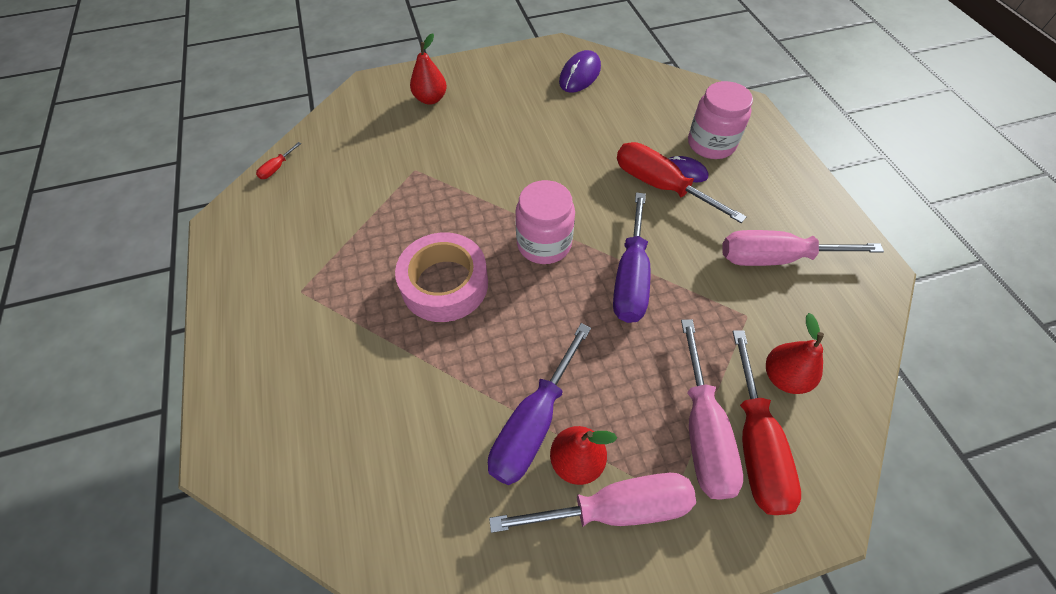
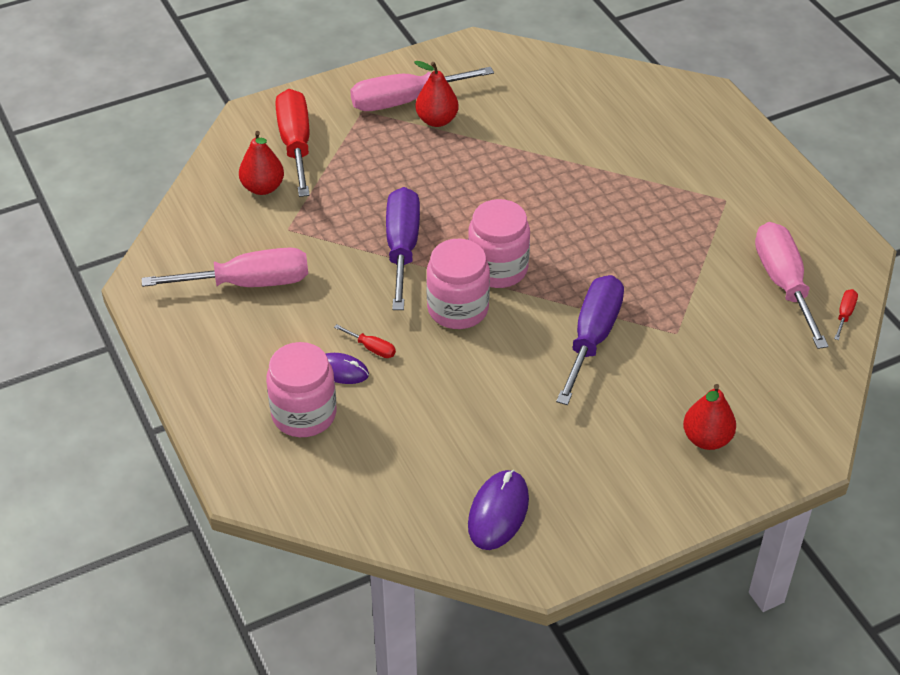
camera: 170 degrees right, 10 degrees down
pink tape [395,232,488,322] -> none
purple screwdriver [488,323,591,485] -> purple screwdriver moved to [556,275,624,405]
red screwdriver [617,142,747,223] -> red screwdriver [334,324,396,358], size x0.41
pink screwdriver [681,319,743,500] -> pink screwdriver moved to [755,222,829,349]
none -> pink jar [426,239,490,329]

